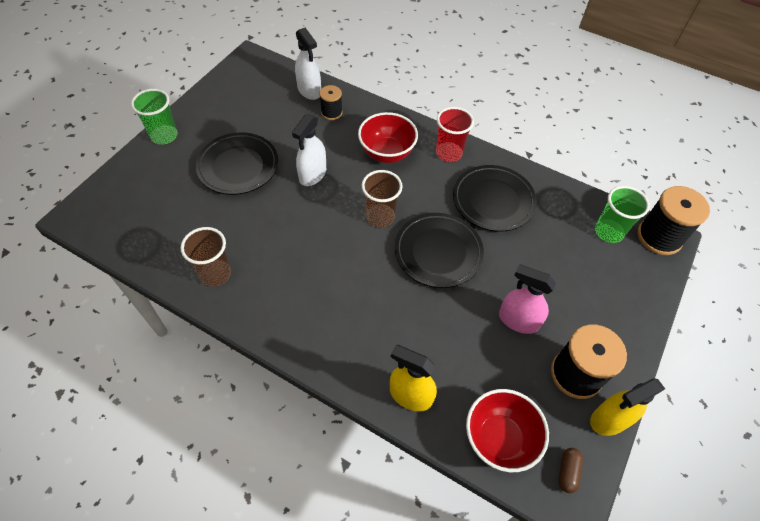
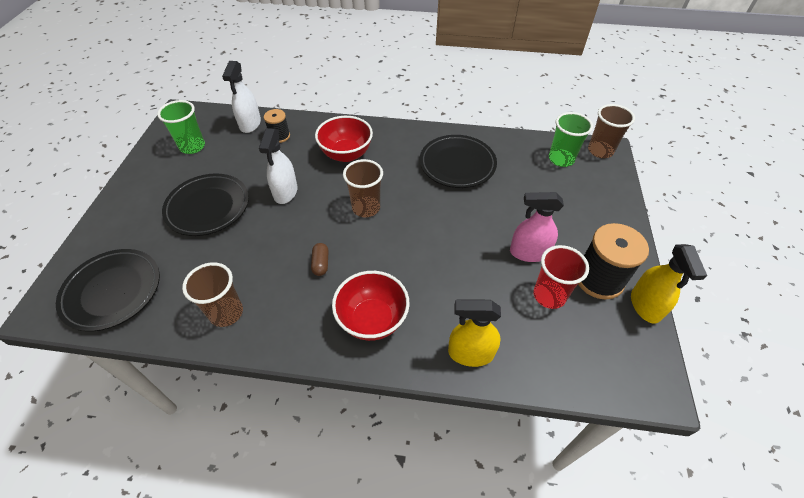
camera: 20 degrees left, 5 degrees down
green cup [131,89,178,144] -> green cup moved to [157,100,205,154]
white spray bottle [295,28,321,100] -> white spray bottle turned 60 degrees clockwise [222,61,261,133]
black plate [395,213,484,288] -> black plate moved to [56,249,160,332]
red cup [436,107,474,162] -> red cup moved to [534,245,589,309]
red bowl [466,389,549,472] -> red bowl moved to [332,271,410,341]
brown capsule [559,448,583,493] -> brown capsule moved to [311,243,329,276]
yellow spray bottle [590,378,665,436] -> yellow spray bottle turned 45 degrees counterclockwise [631,244,707,324]
black spool [638,186,710,255] -> brown cup [588,104,635,158]

